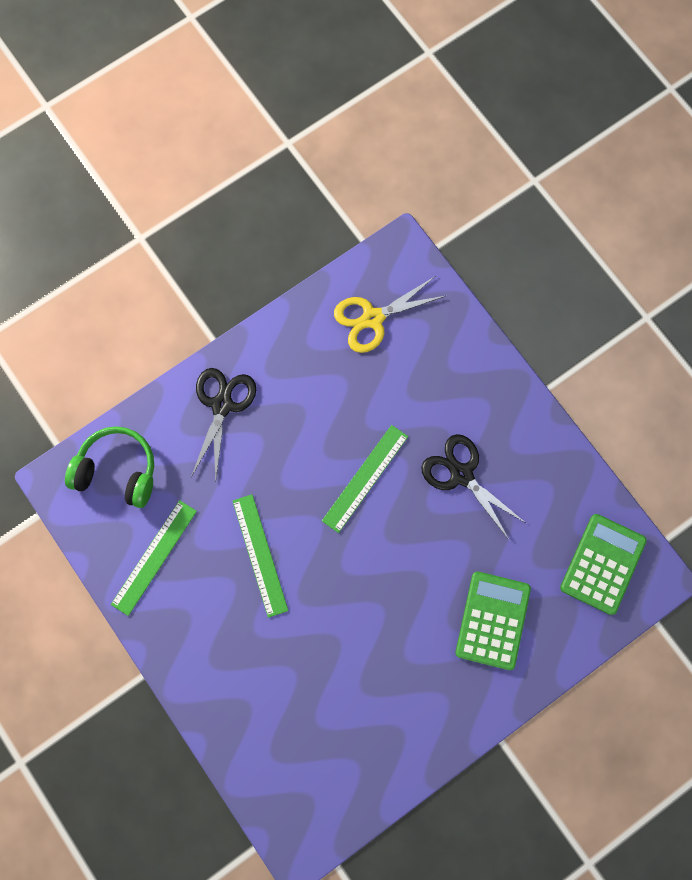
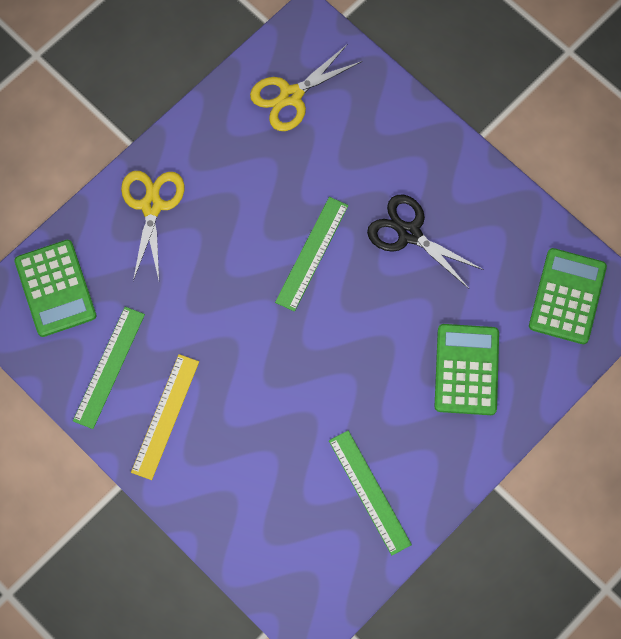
camera: 10 degrees left, 5 degrees down
green headphones [65,426,154,508] -> green calculator [14,240,96,337]
black scissors [191,368,256,481] -> yellow scissors [121,171,185,281]
green ruler [233,494,288,618] -> green ruler moved to [329,430,412,555]
none -> yellow ruler [131,354,199,480]

